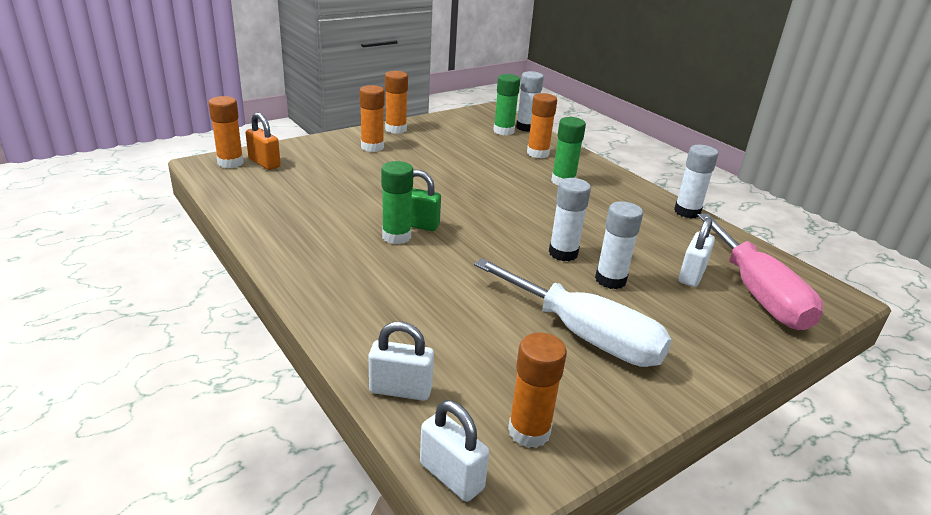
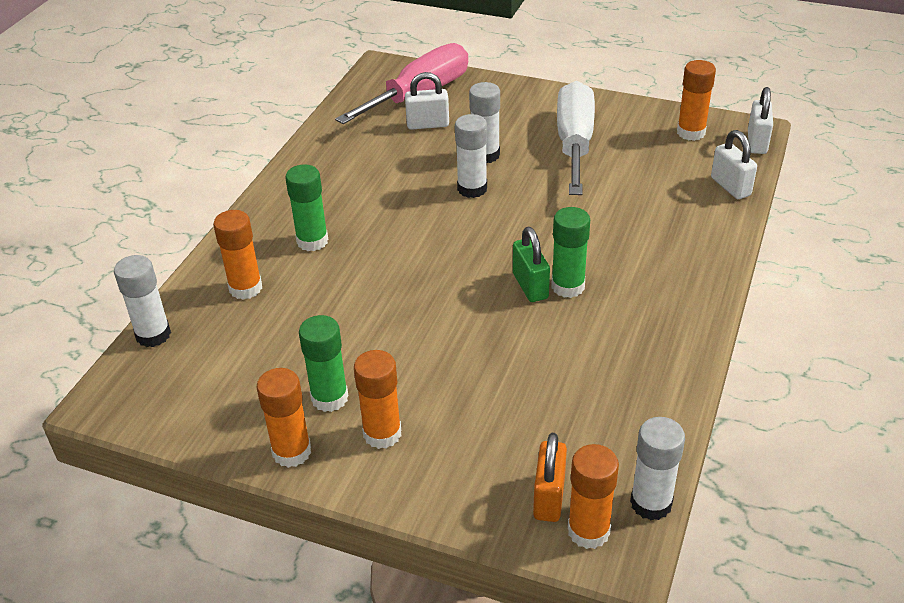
camera: 120 degrees left, 10 degrees up
green glue stick [493,74,520,135] -> green glue stick moved to [299,315,348,412]
white glue stick [674,145,719,219] -> white glue stick moved to [630,417,685,520]

